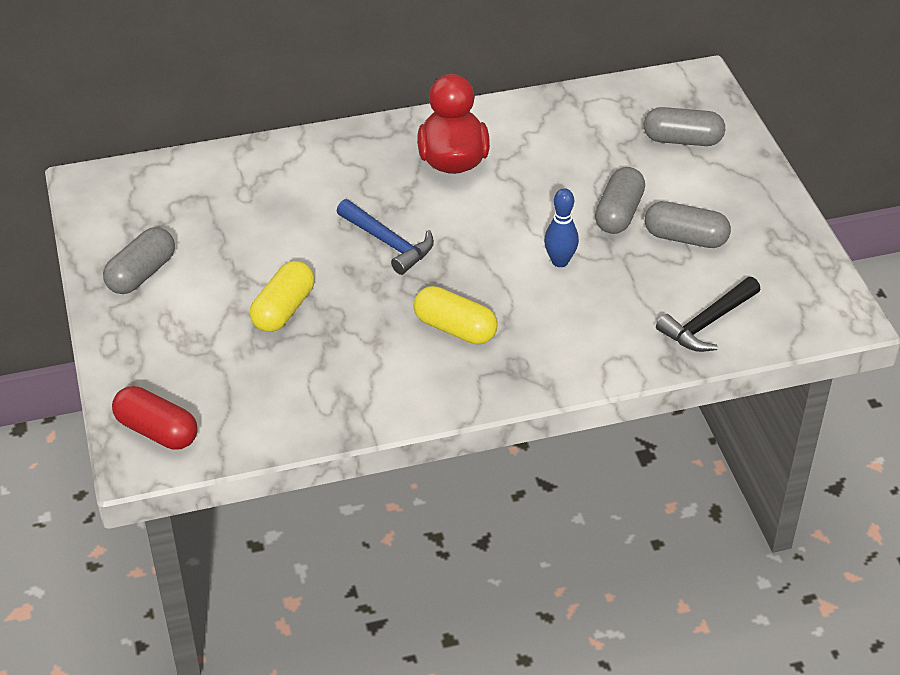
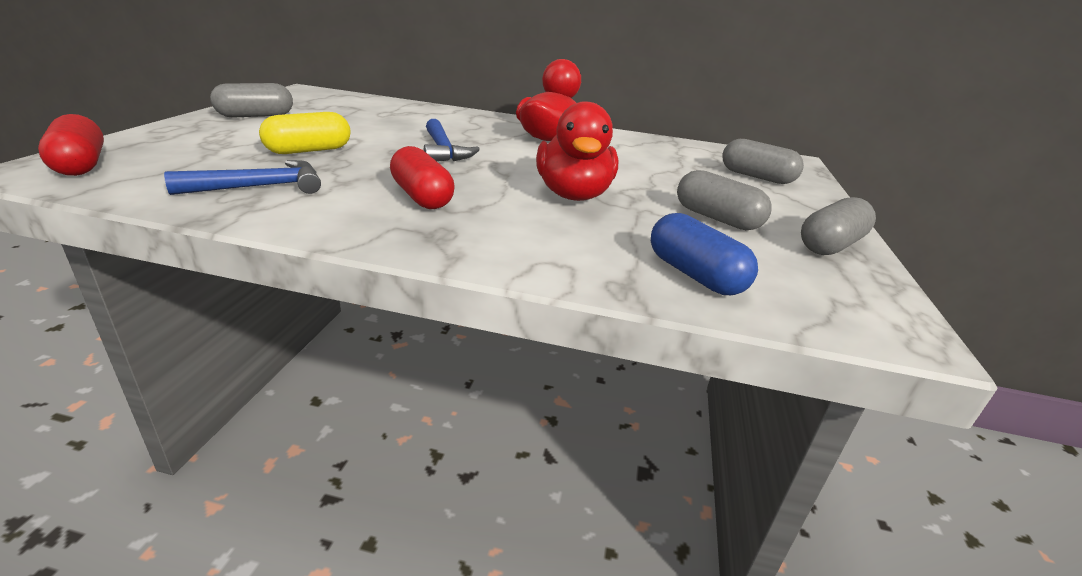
camera: 25 degrees right, 15 degrees down
yellow capsule [413,286,498,344] -> red capsule [390,146,455,209]
blue bowling pin [544,188,579,267] -> red duck [536,101,618,201]
grey capsule [595,167,645,234] -> grey capsule moved to [801,197,876,255]
black hammer [656,277,761,352] -> blue capsule [651,213,758,295]
none -> blue hammer [164,160,321,195]

